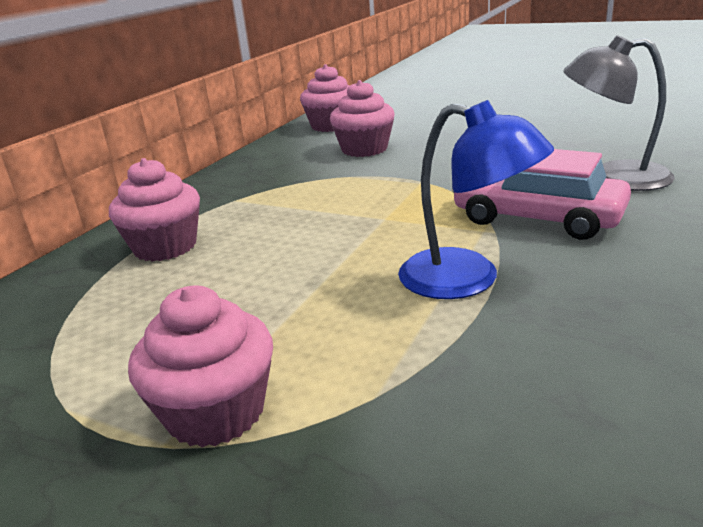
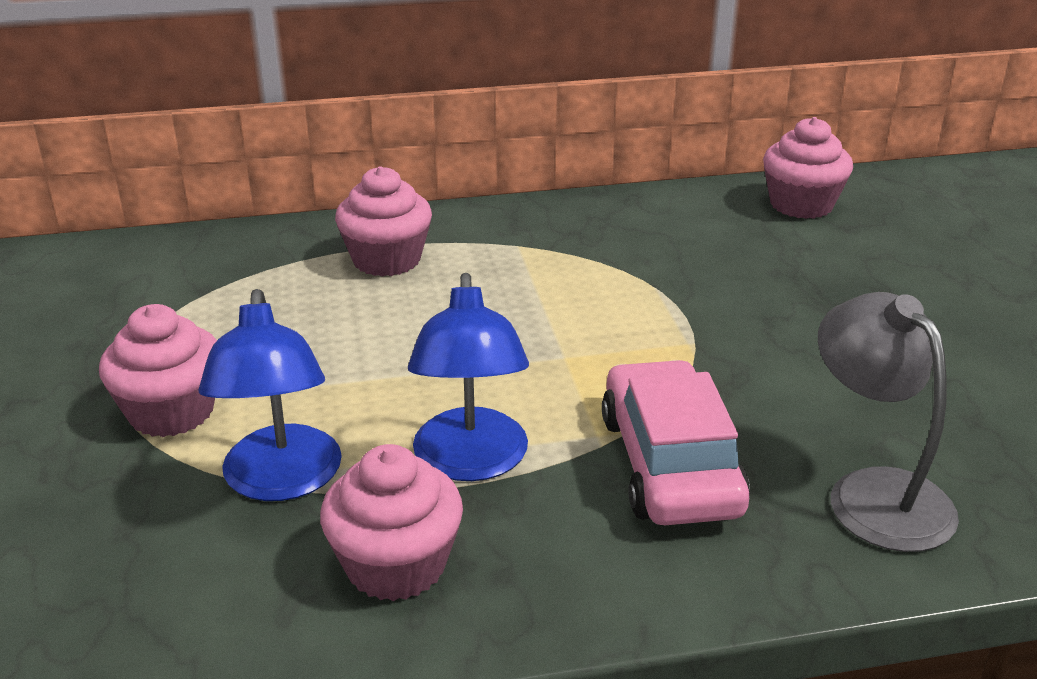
camera: 50 degrees right, 5 degrees up
pink cupcake [330,80,395,157] -> pink cupcake moved to [320,444,463,601]
none -> blue lamp [199,289,342,501]

